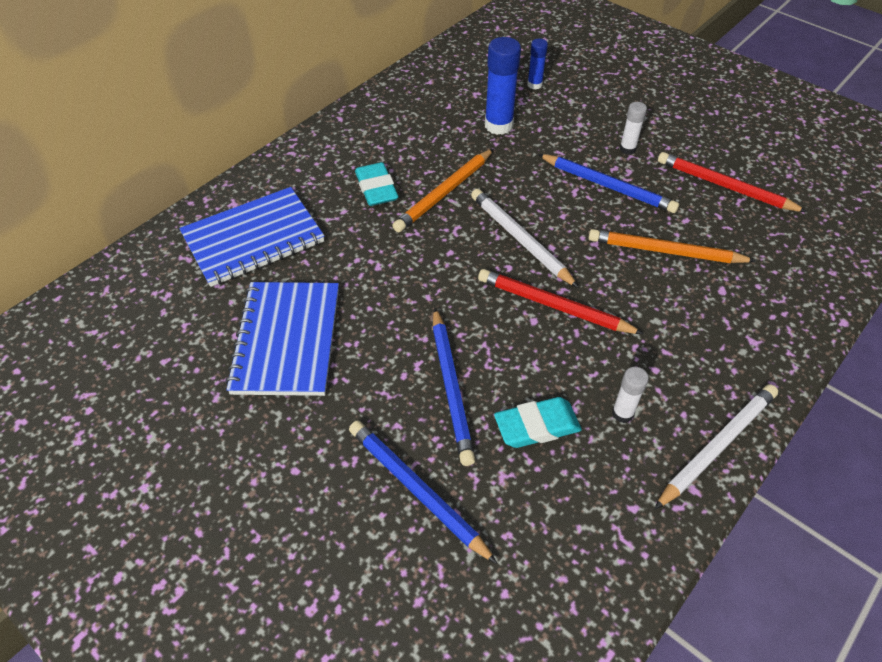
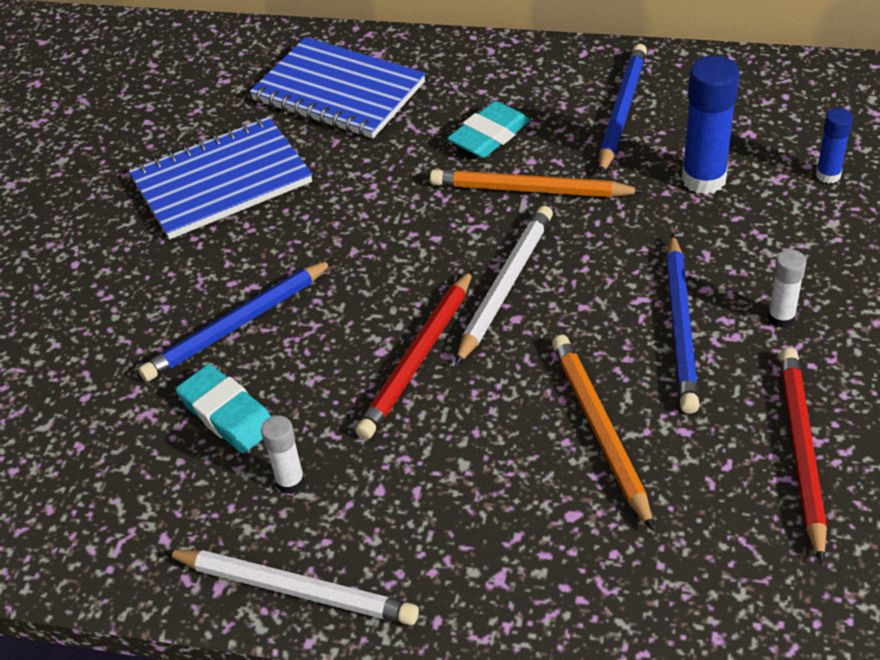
camera: 65 degrees right, 5 degrees down
blue pencil [349,421,498,564] -> blue pencil moved to [599,44,647,175]
red pencil [478,269,644,334] -> red pencil turned 150 degrees counterclockwise [356,269,473,439]

